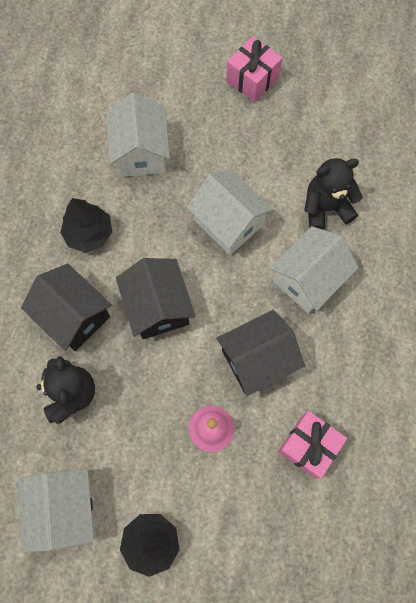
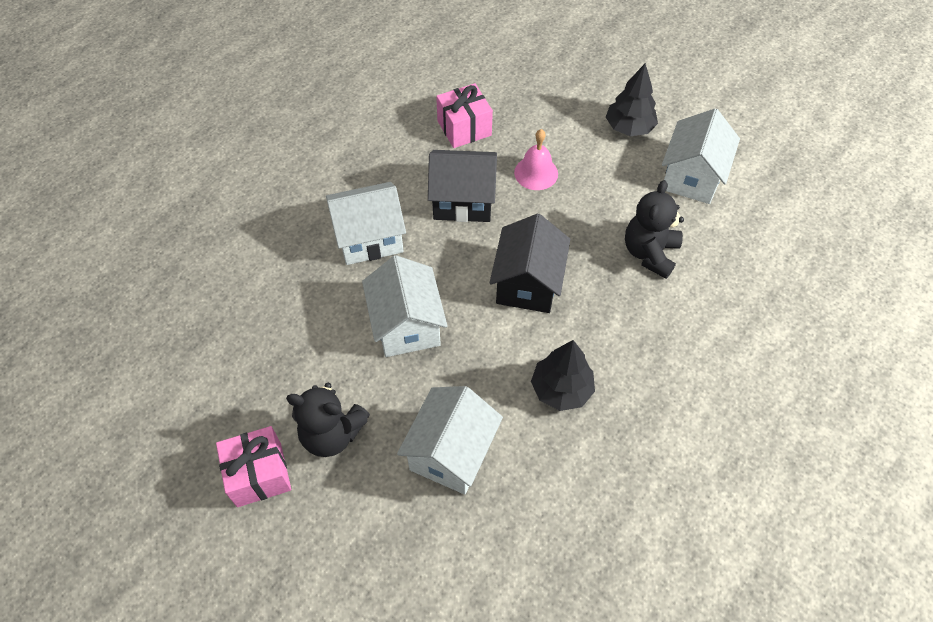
camera: 150 degrees left, 15 degrees down
black house [21,264,112,351] -> none
black teddy bear [304,158,363,230] -> black teddy bear moved to [286,383,370,457]

